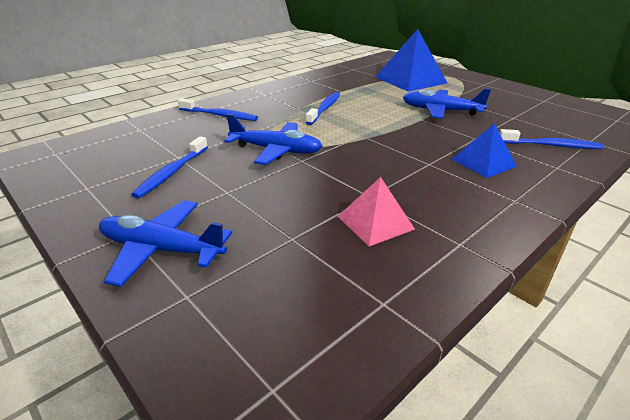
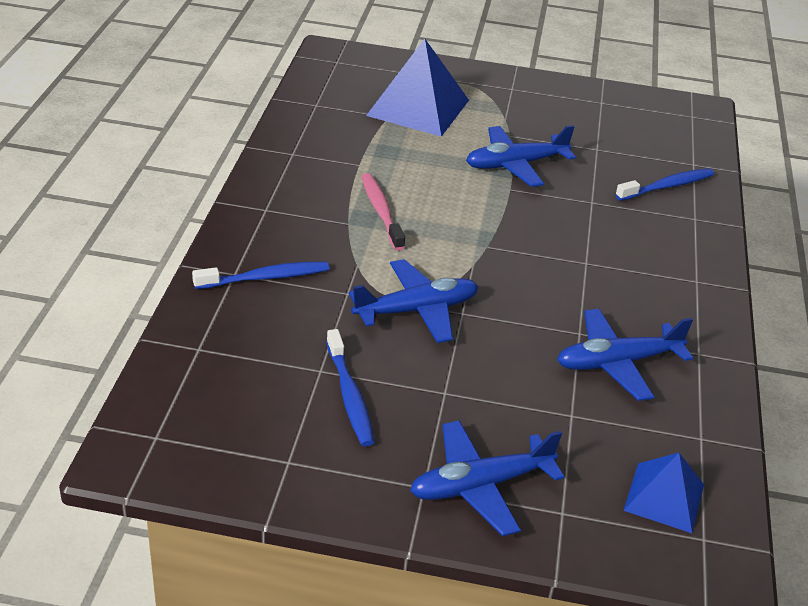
camera: 40 degrees left, 5 degrees up
blue toothbrush [306,92,340,125] -> pink toothbrush [362,173,405,251]
pink pyramid [338,177,415,246] -> blue plane [557,309,693,401]
blue pyramid [452,123,517,178] -> blue pyramid moved to [623,453,704,533]

